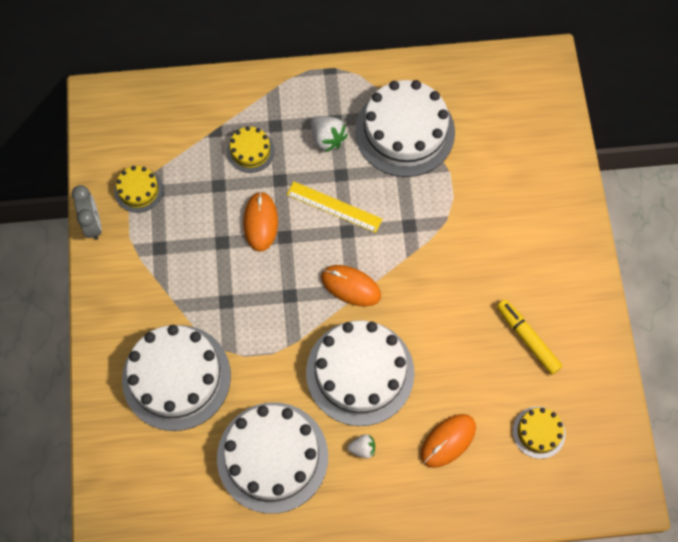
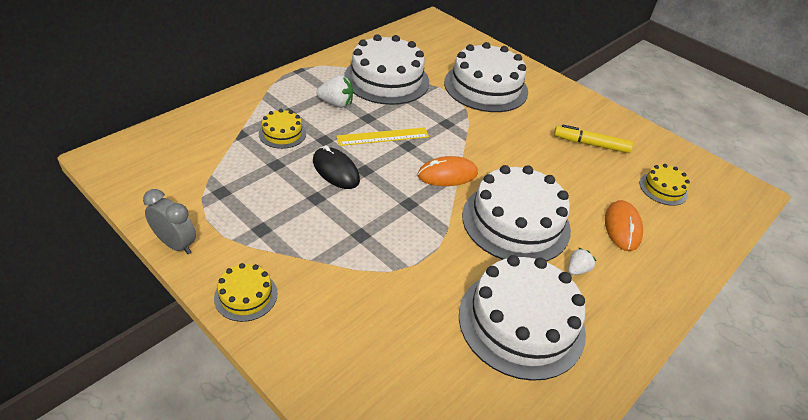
camera: 45 degrees left, 25 degrees down
yellow cake [114,166,163,213] -> yellow cake moved to [214,263,277,322]
white cake [122,325,231,431] -> white cake moved to [444,42,528,112]
orange mouse [243,192,278,252] -> black mouse [313,145,360,189]

